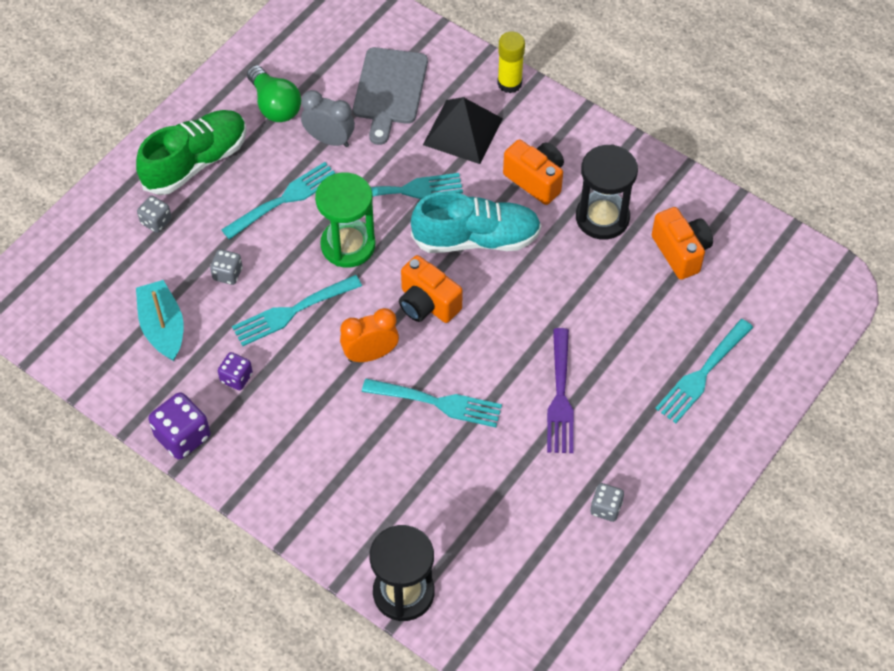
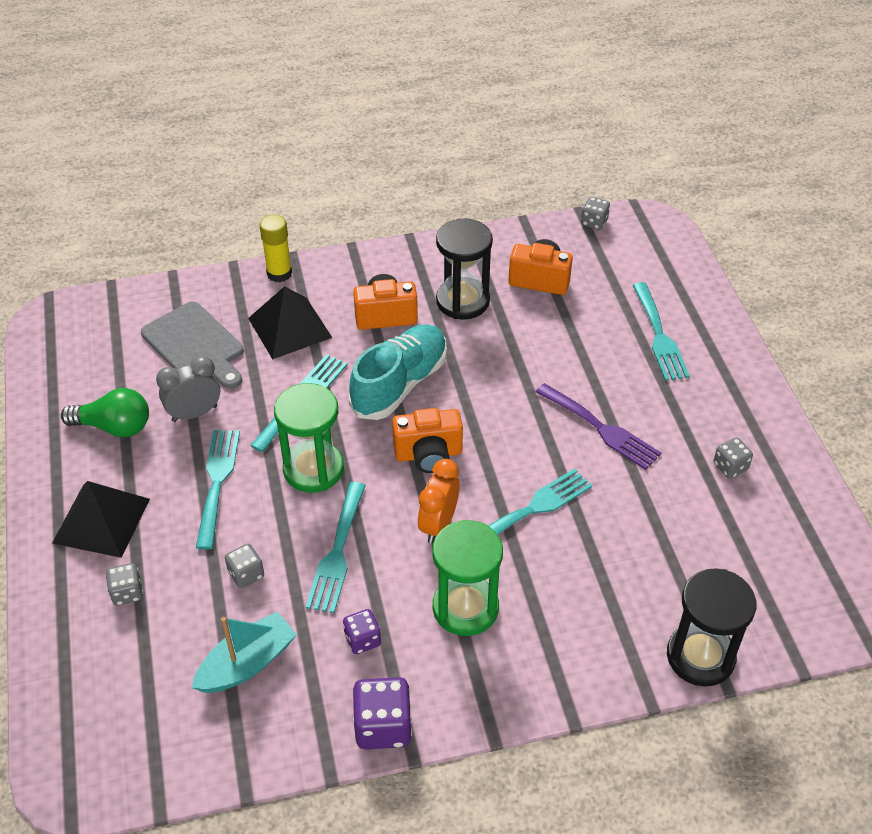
camera: 50 degrees left, 10 degrees down
green shoe [136,110,247,195] -> black pyramid [52,481,150,558]
turquoise boat [136,280,184,361] -> turquoise boat turned 120 degrees clockwise [192,612,297,693]
none -> green hourglass [432,520,503,636]
none -> grey dice [581,197,610,230]

